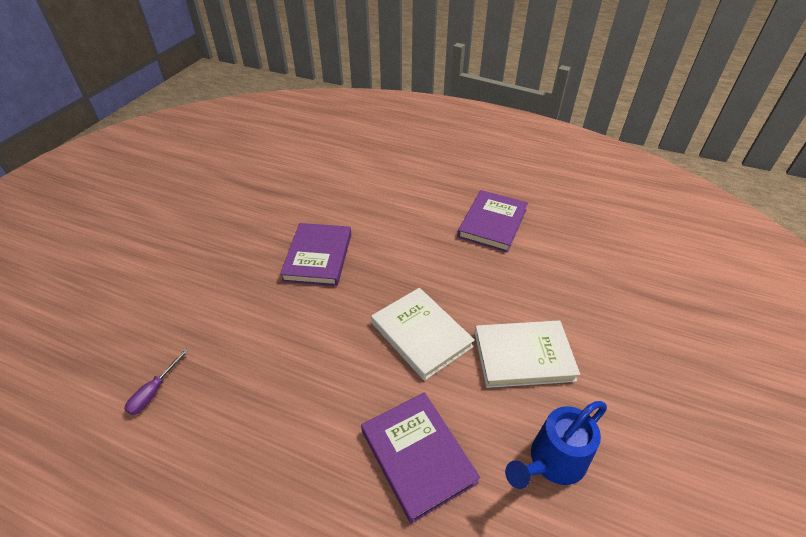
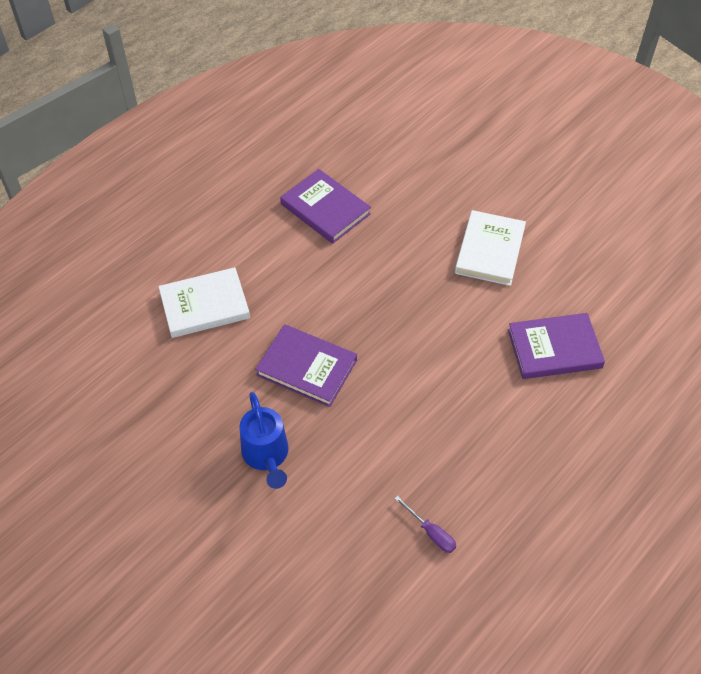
camera: 70 degrees left, 10 degrees up
white book [371,288,475,381] -> white book moved to [158,267,250,338]
blue watering can [505,401,607,489] -> blue watering can moved to [239,392,289,489]

